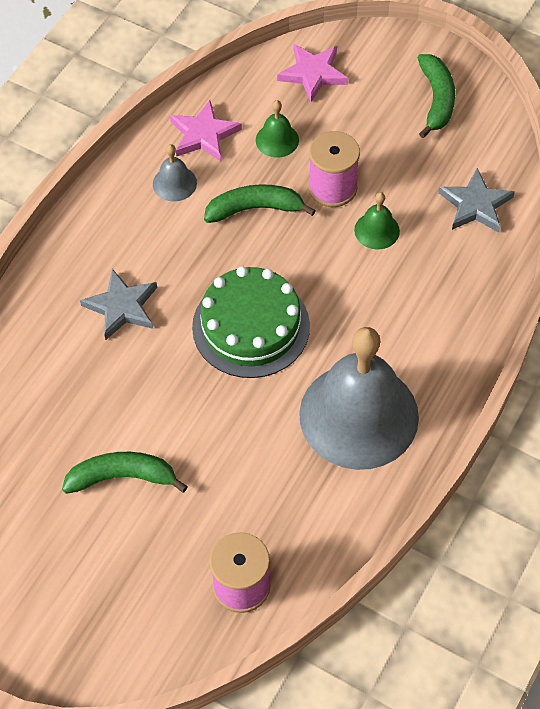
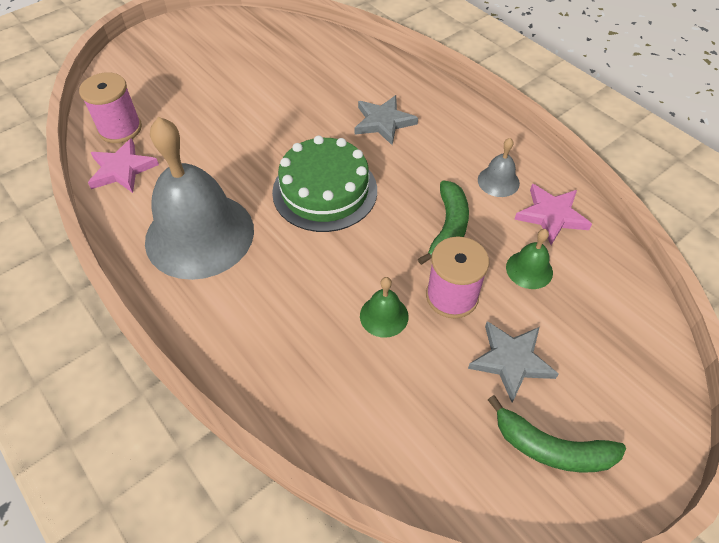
camera: 110 degrees right, 5 degrees down
green banana [62,452,188,494] -> none
pink star [277,44,348,102] -> pink star moved to [88,138,159,193]
grey star [438,168,515,233] -> grey star moved to [468,321,559,402]

